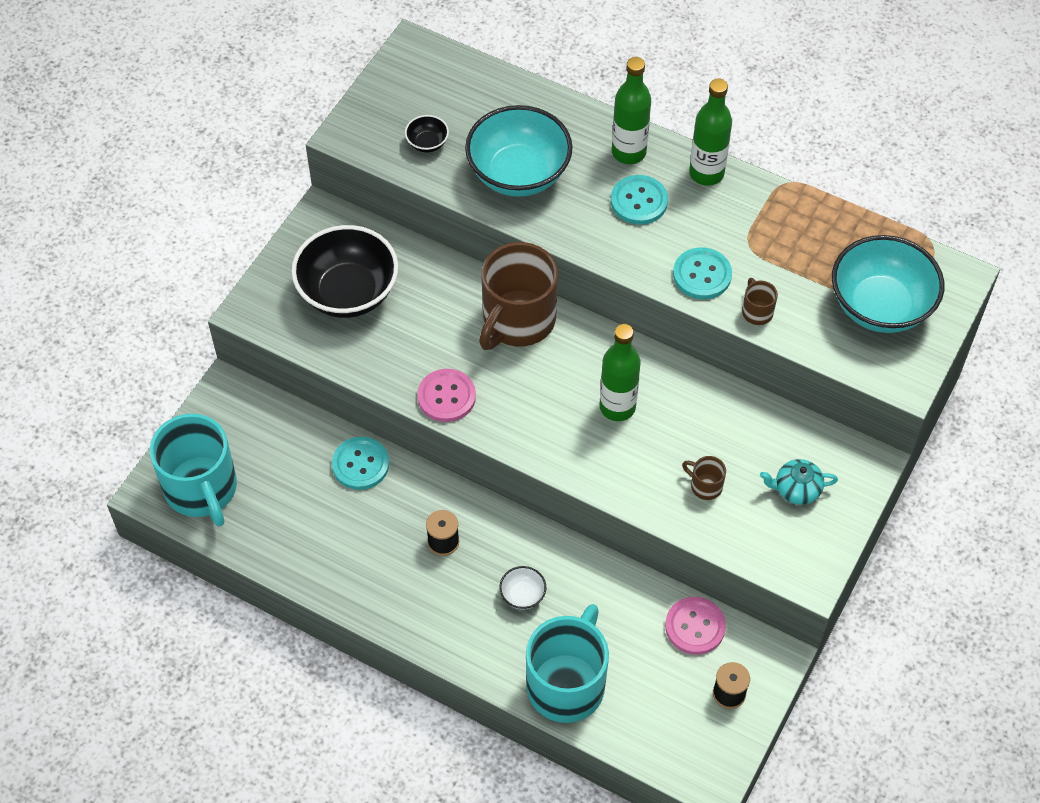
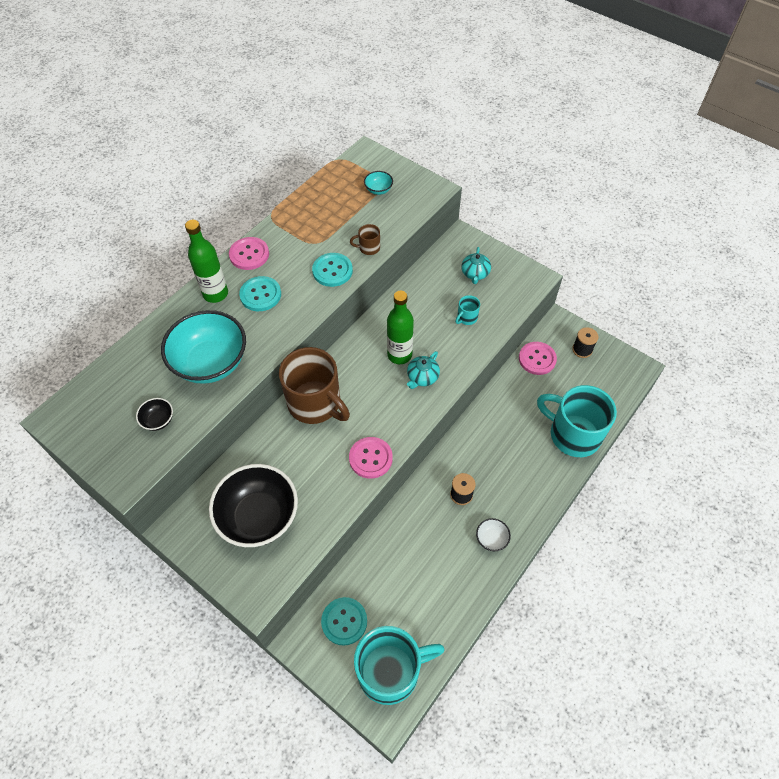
camera: 80 degrees left, 0 degrees up
turquoise button [332,437,389,490] -> turquoise button moved to [321,597,367,646]
white bowl [499,566,546,609] -> white bowl moved to [476,518,511,551]
brown mug [682,456,726,500] -> turquoise mug [455,295,480,325]
green bottle [689,78,732,186] -> pink button [229,237,269,270]
turquoise bowl [832,235,944,333] -> turquoise bowl [364,171,393,195], size x0.42
none -> turquoise teapot [407,351,440,389]

